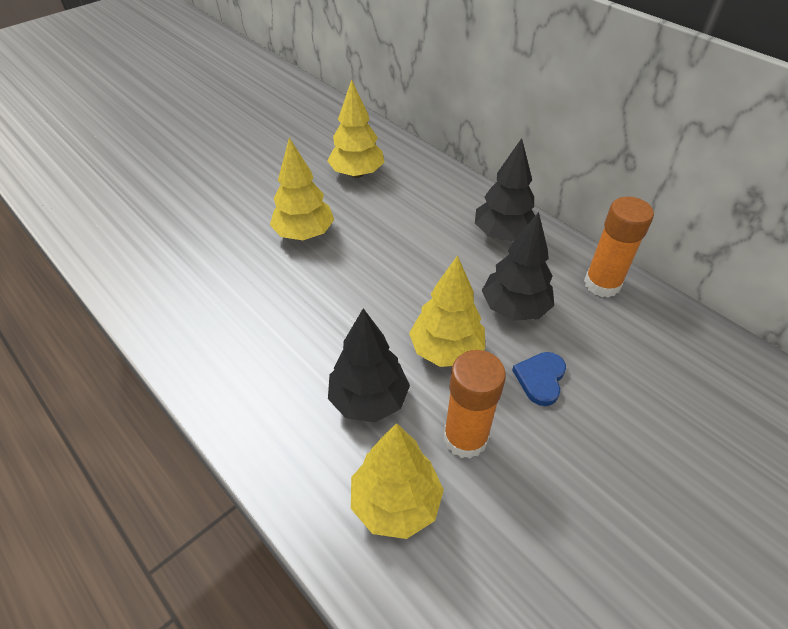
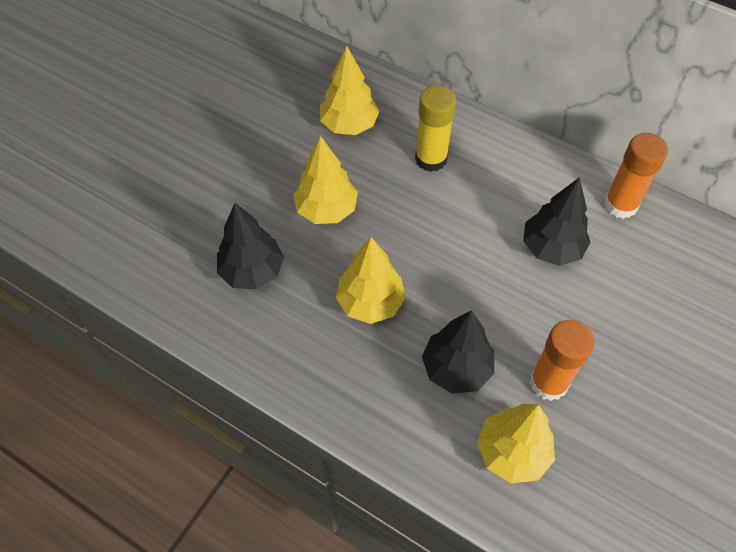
camera: 15 degrees left, 10 degrees up
yellow tree [409,255,485,367] -> yellow tree moved to [336,237,406,324]
black tree [475,138,535,241] -> black tree moved to [217,203,284,289]
blue heart [512,352,566,406] -> none
none -> yellow glue stick [415,85,456,172]

